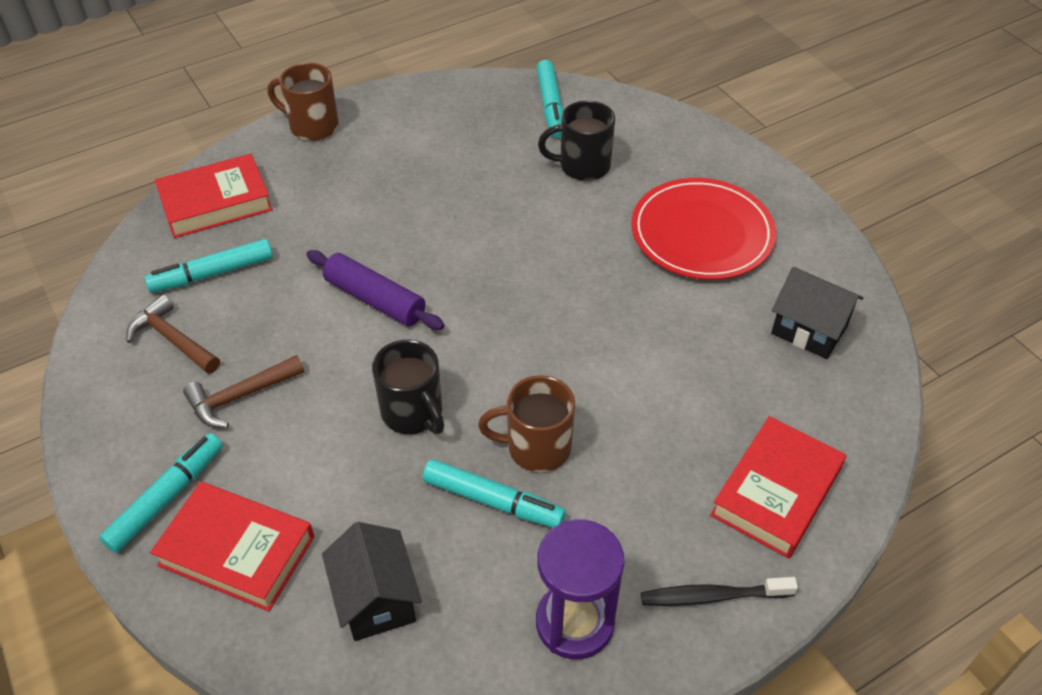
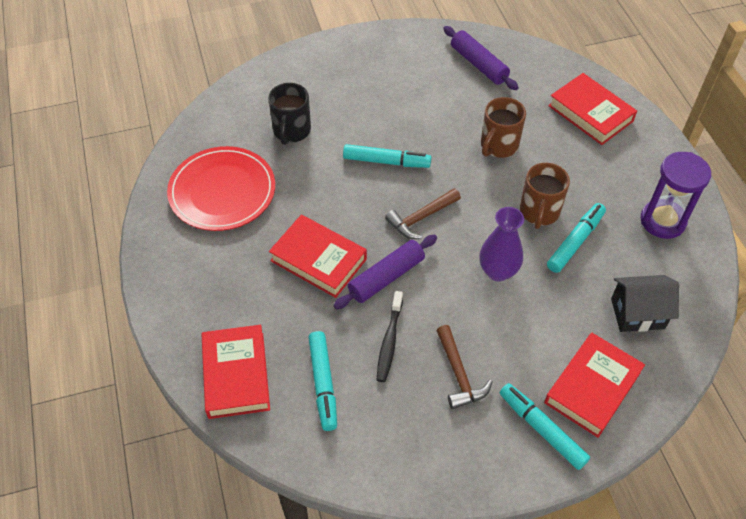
camera: 75 degrees left, 5 degrees up
brown hammer [126,295,220,374] -> brown hammer moved to [385,188,461,239]
brown mug [268,63,339,141] -> brown mug moved to [481,97,526,158]
black mug [372,339,444,434] -> purple vase [479,207,524,282]
turquoise marker [536,60,564,138] -> turquoise marker moved to [343,144,431,168]
red plate [631,178,776,280] -> red plate moved to [167,146,275,231]
black toothbrush [641,577,798,606] -> black toothbrush moved to [377,291,403,382]
black house [771,267,863,359] -> purple rolling pin [443,26,519,90]
none -> red book [269,215,367,298]

